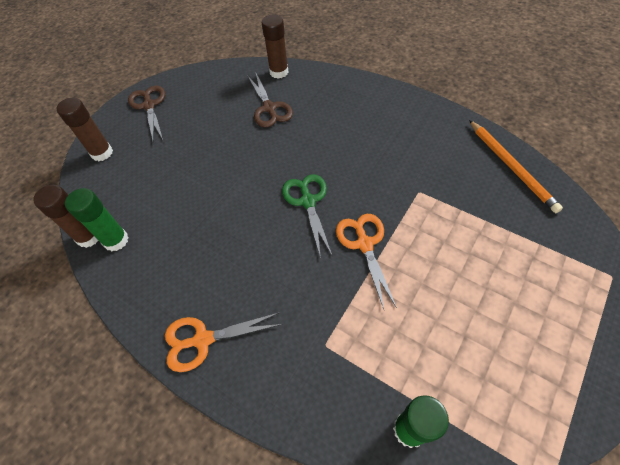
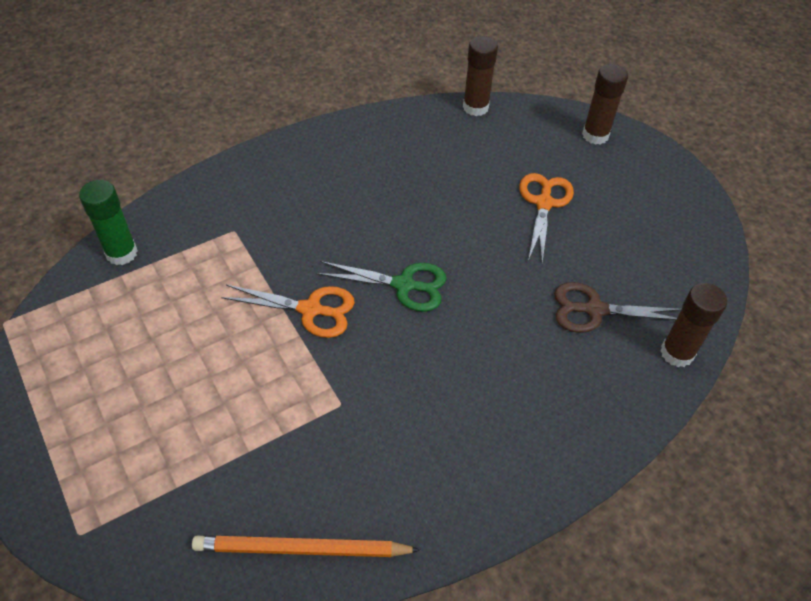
camera: 110 degrees right, 5 degrees down
green glue stick [65,188,129,251] -> none
brown scissors [128,86,165,143] -> none
orange scissors [165,312,283,372] -> orange scissors moved to [519,173,574,263]

